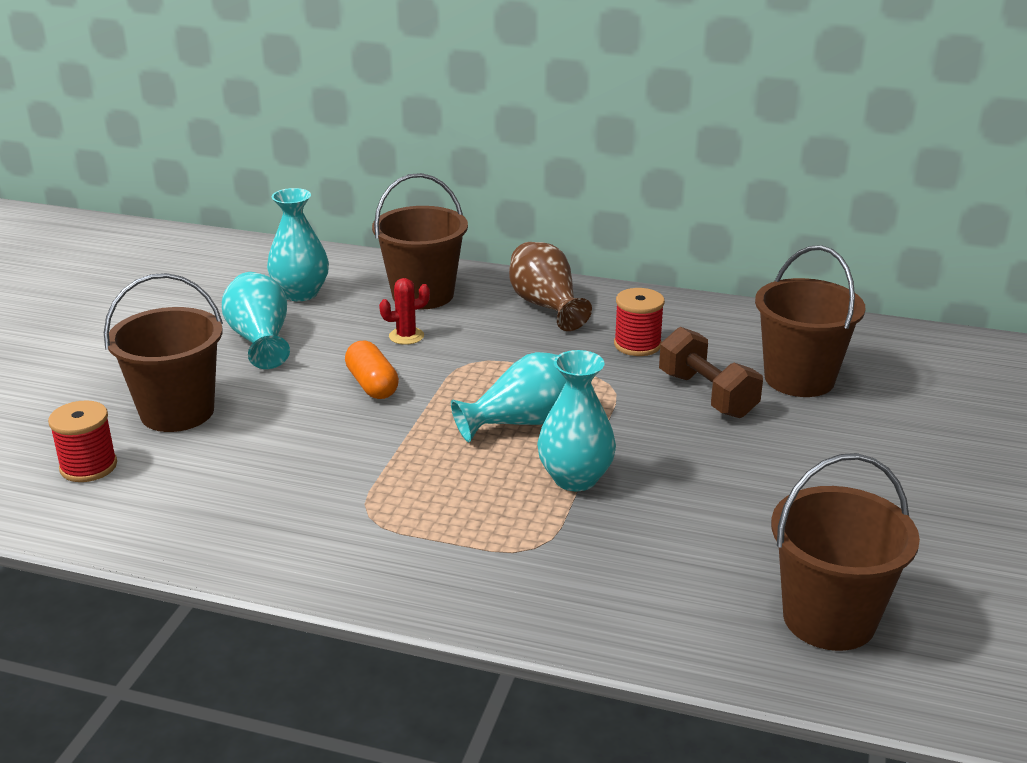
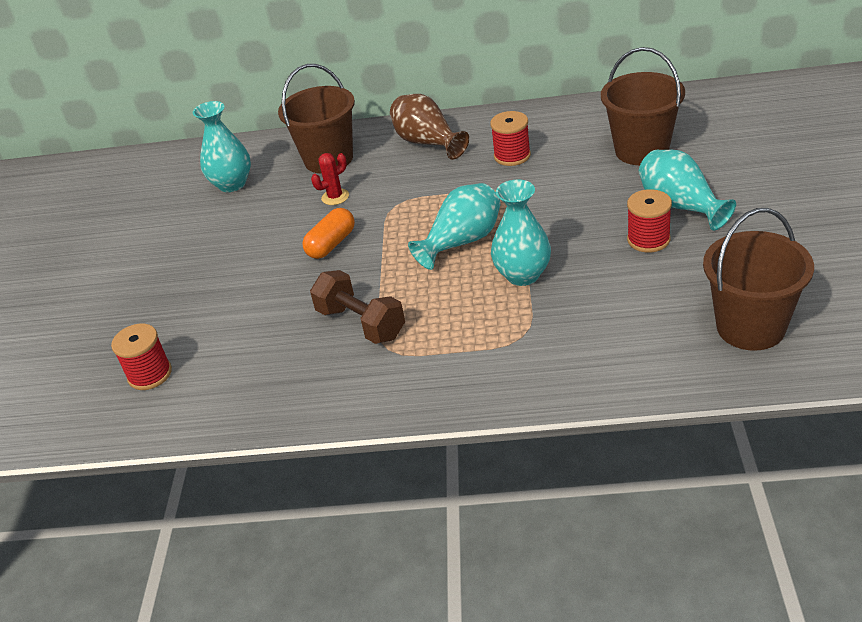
camera: 10 degrees left, 10 degrees up
brown bucket [104,273,223,432] -> none
turquoise vase [222,272,290,369] -> turquoise vase moved to [639,150,736,231]
orange capsule [345,341,399,399] -> orange capsule turned 75 degrees clockwise [302,208,355,259]
brown dumbbell [659,327,763,418] -> brown dumbbell moved to [310,270,405,344]
none -> red spool [627,189,672,253]

